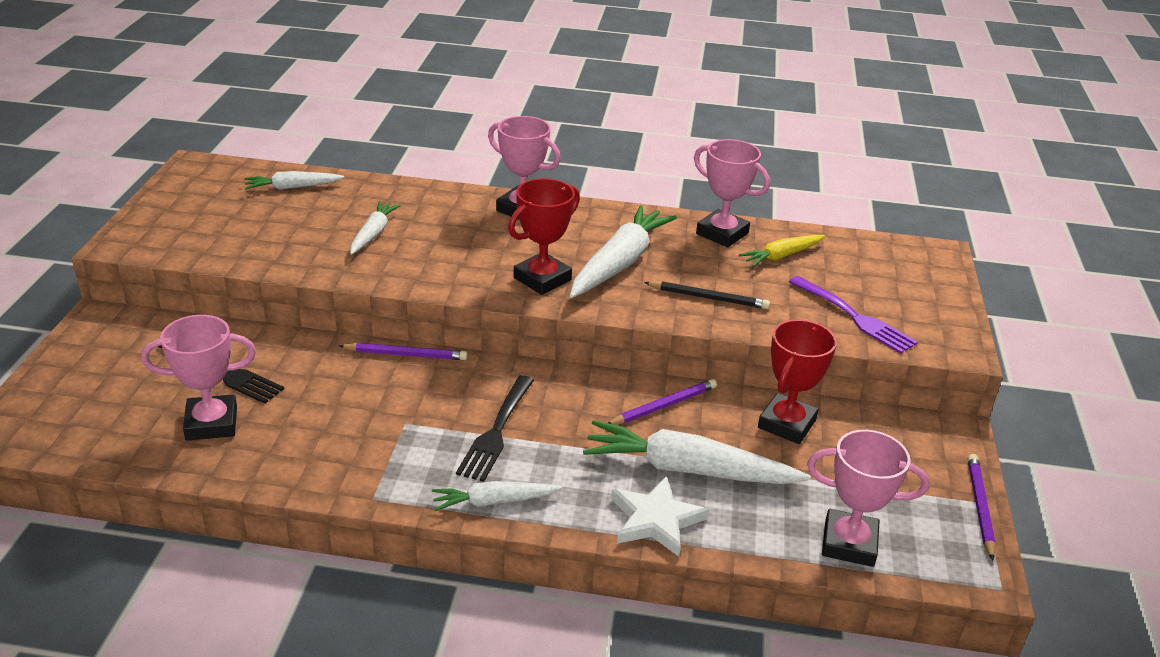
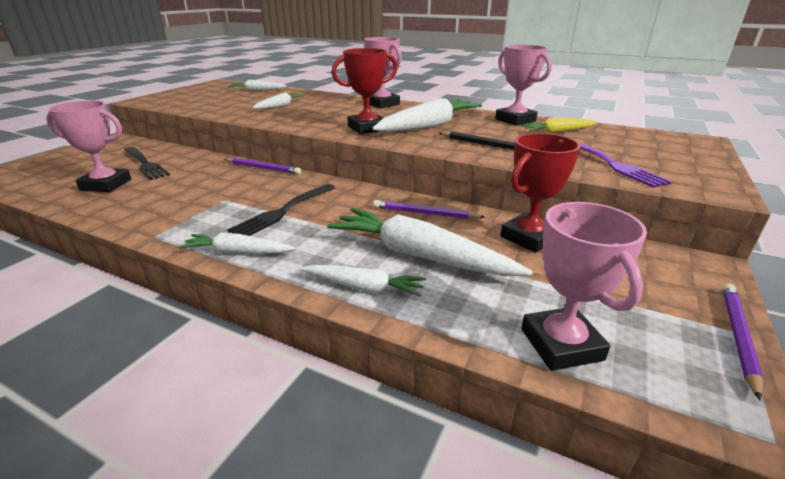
camera: 20 degrees right, 5 degrees down
purple pencil [608,379,717,425] -> purple pencil turned 150 degrees counterclockwise [373,200,485,219]
white star [611,476,709,557] -> white carrot [300,265,426,297]
pink trophy [807,430,929,567] -> pink trophy turned 45 degrees clockwise [521,202,647,371]

